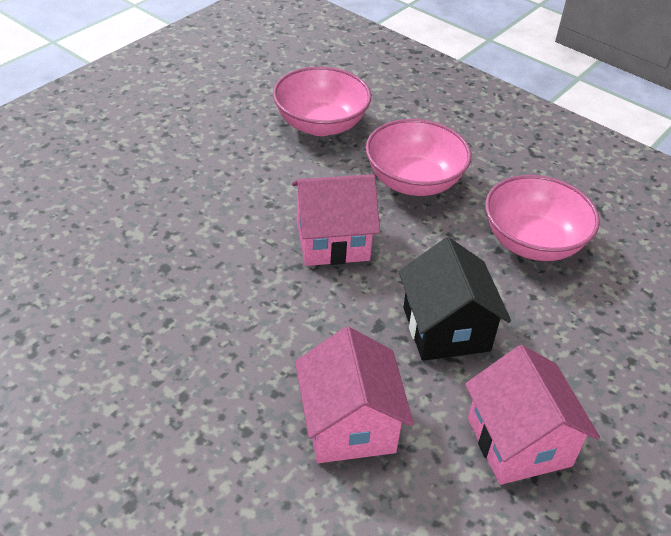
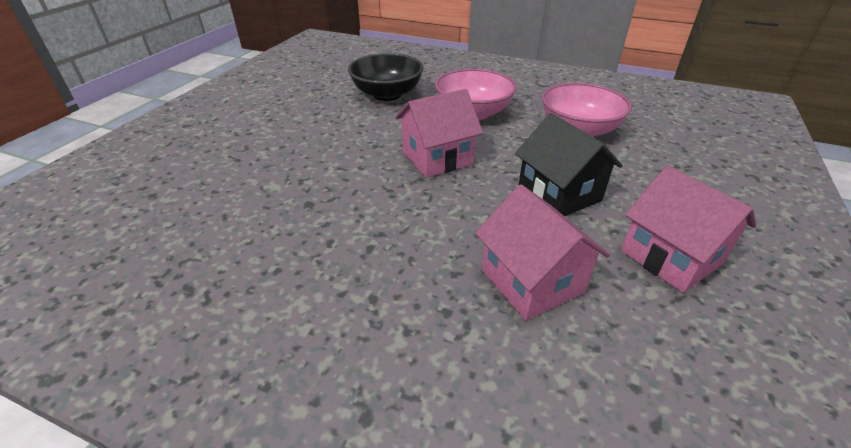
camera: 15 degrees left, 5 degrees down
pink bowl [273,66,372,136] -> black bowl [348,53,424,101]

